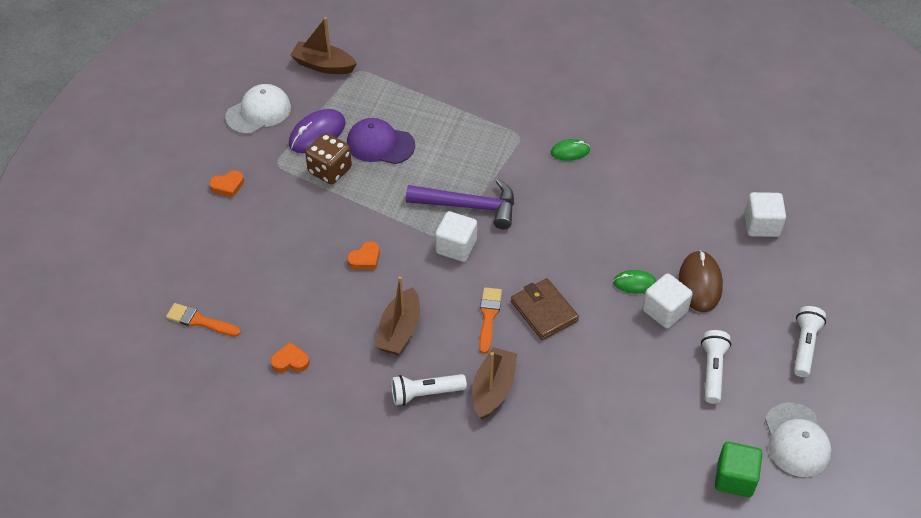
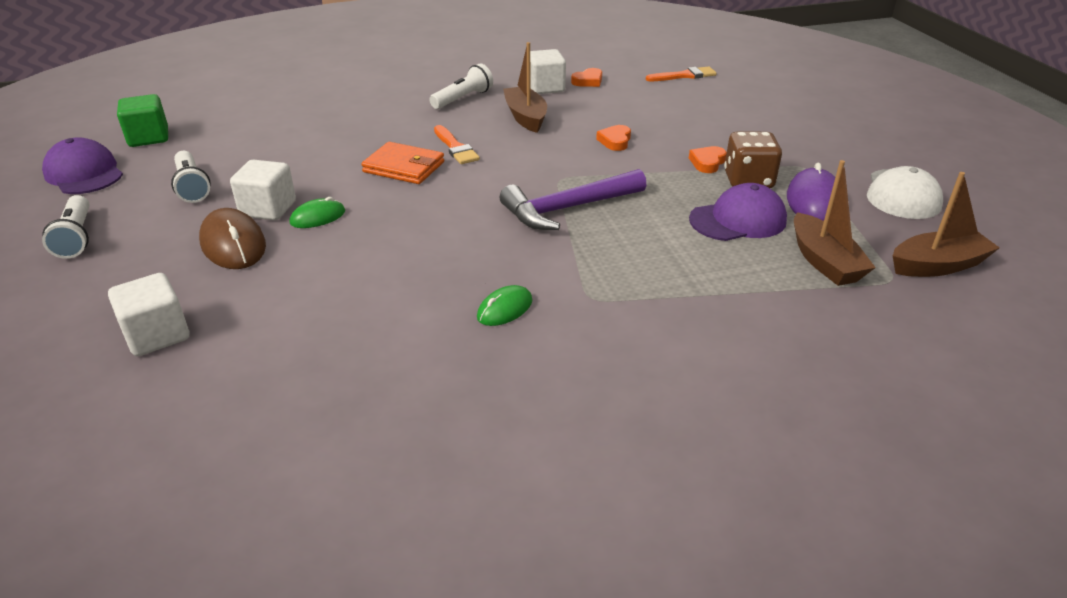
camera: 145 degrees right, 15 degrees down
orange heart [209,170,244,197] -> orange heart moved to [689,146,727,173]
white cube [435,211,477,262] -> white cube moved to [530,49,566,94]
brown boat [472,347,517,420] -> brown boat moved to [794,160,876,286]
brown wallet [511,278,579,340] -> orange wallet [361,142,444,184]
white cap [765,403,832,477] -> purple cap [42,137,123,194]

